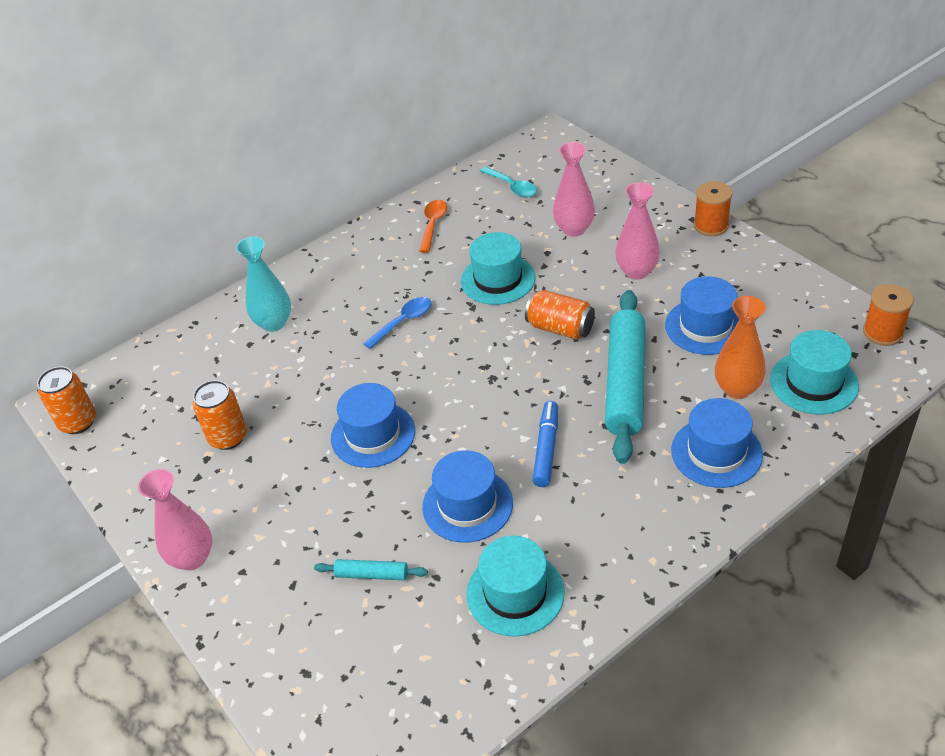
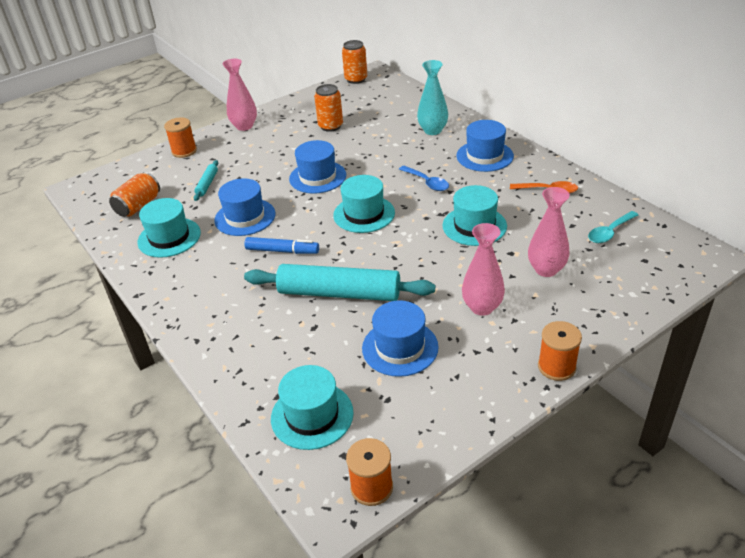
camera: 90 degrees right, 5 degrees down
orange can [525,290,595,340] -> orange can moved to [109,172,160,217]
blue hat [671,398,763,488] -> blue hat moved to [456,120,514,172]
orange vase [715,296,766,399] -> none
none -> orange spool [164,117,197,158]
none -> turquoise hat [333,175,395,233]

